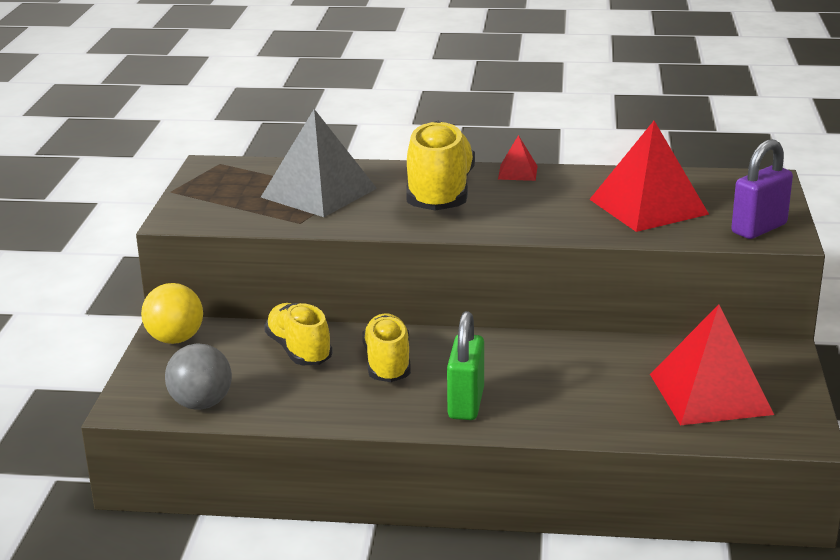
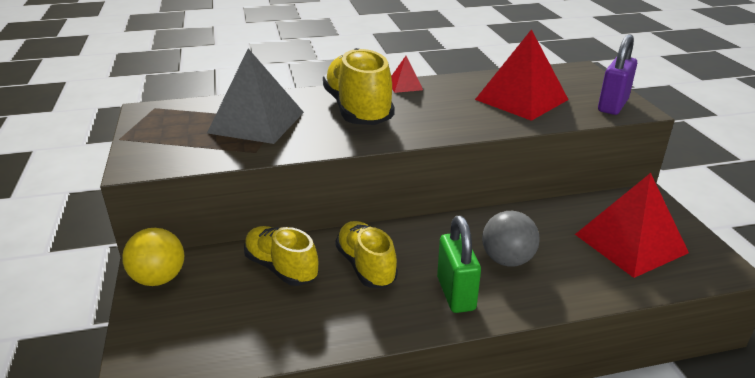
camera: 20 degrees left, 5 degrees up
grey ball [165,343,232,410] -> grey ball moved to [482,211,540,267]

